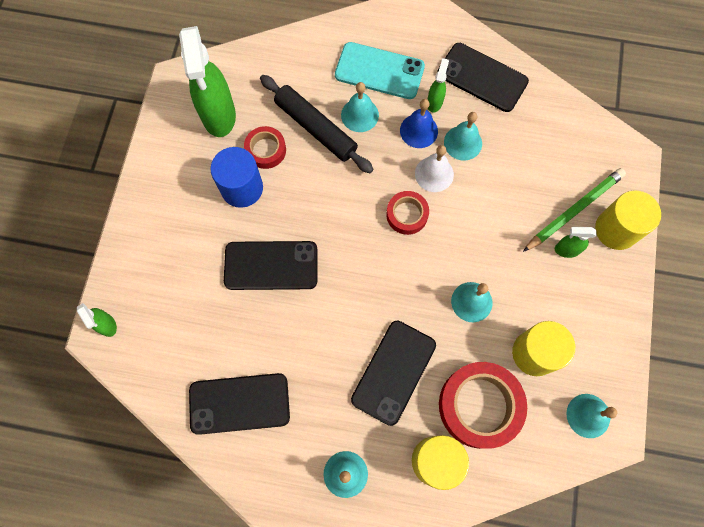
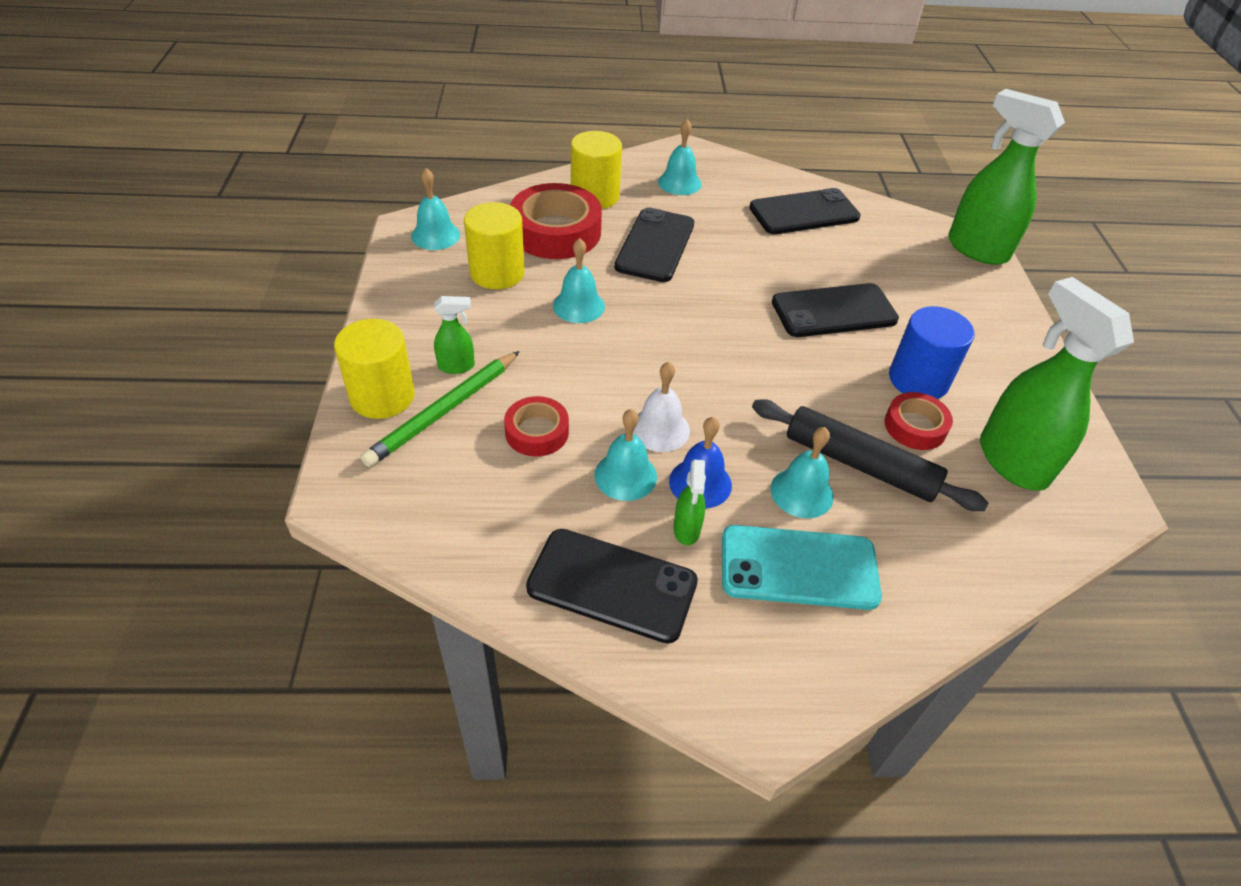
camera: 165 degrees right, 25 degrees down
green spray bottle [77,303,117,337] -> green spray bottle [948,89,1065,265], size x2.18
red tape [386,191,429,235] -> red tape moved to [504,396,569,457]

